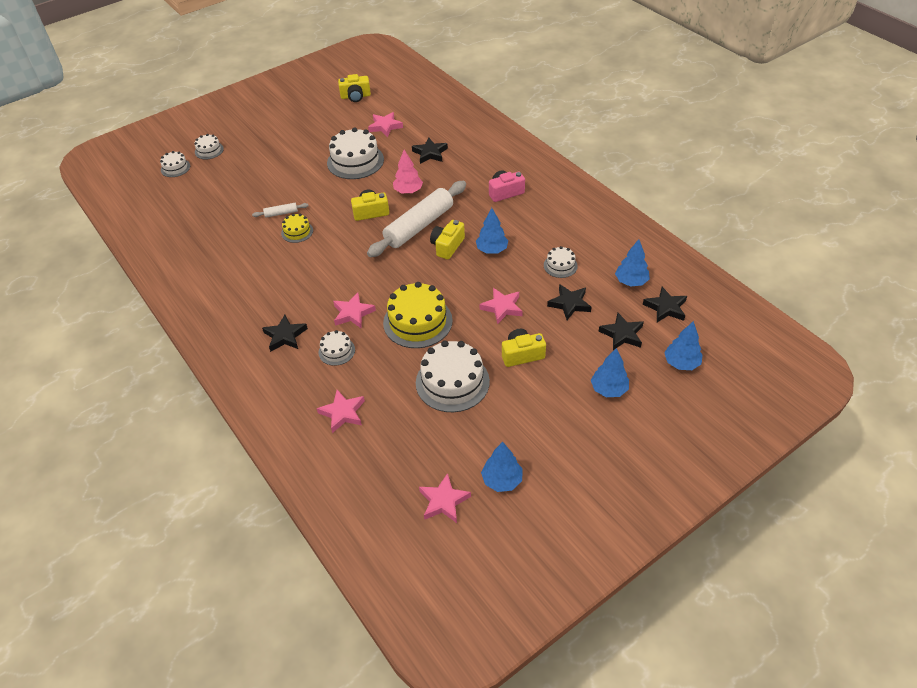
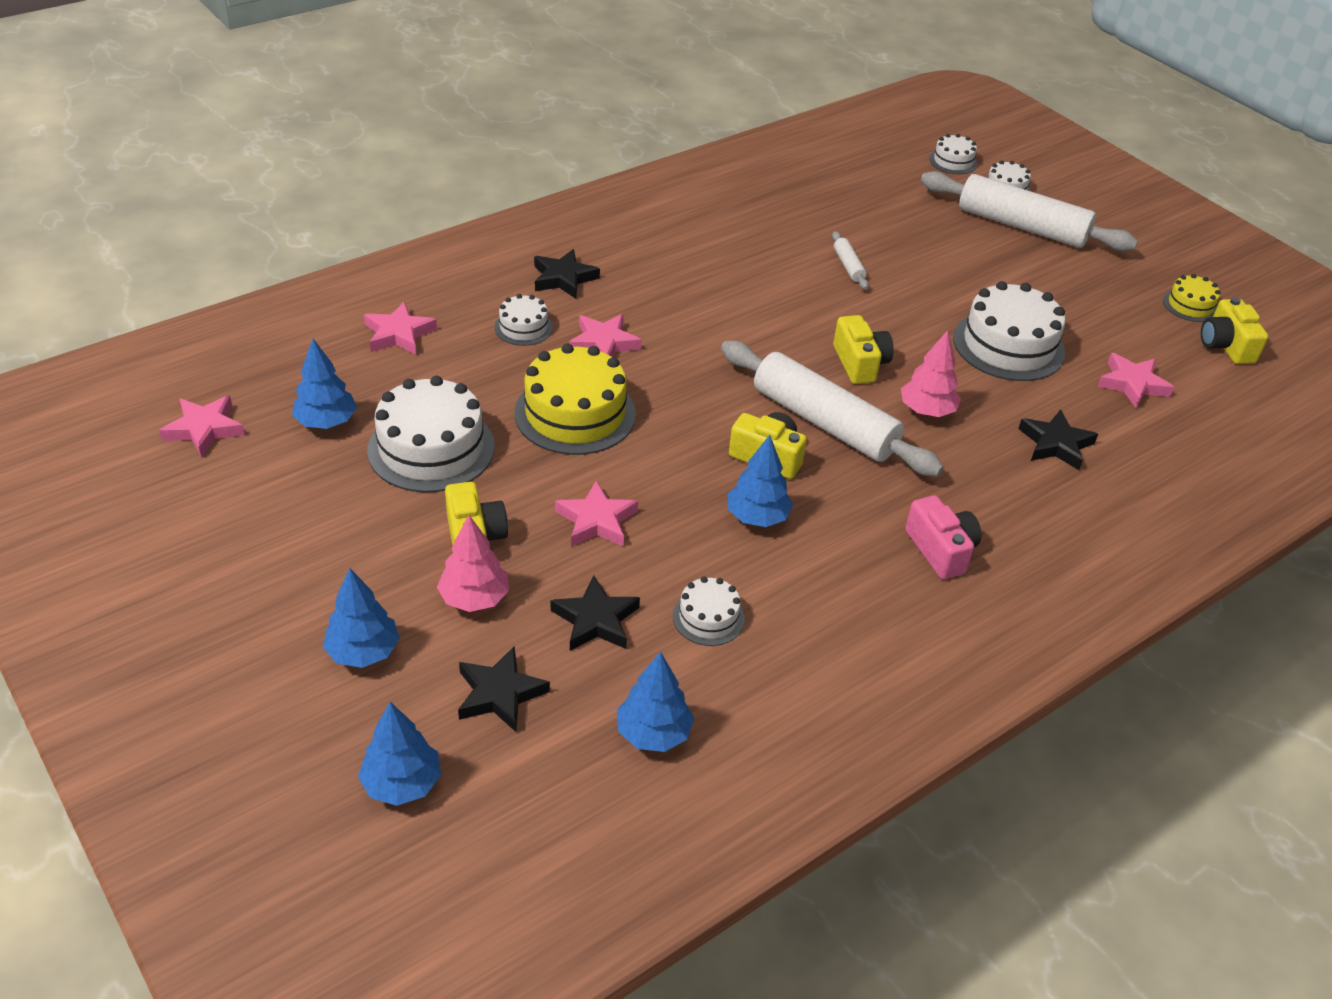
camera: 85 degrees right, 5 degrees down
yellow cake [281,214,313,243] -> yellow cake moved to [1163,274,1220,322]
blue tree [481,442,523,492] -> blue tree moved to [292,339,357,429]
black star [643,287,687,322] -> none
none -> pink tree [437,515,509,612]
none -> white rolling pin [921,171,1138,251]

